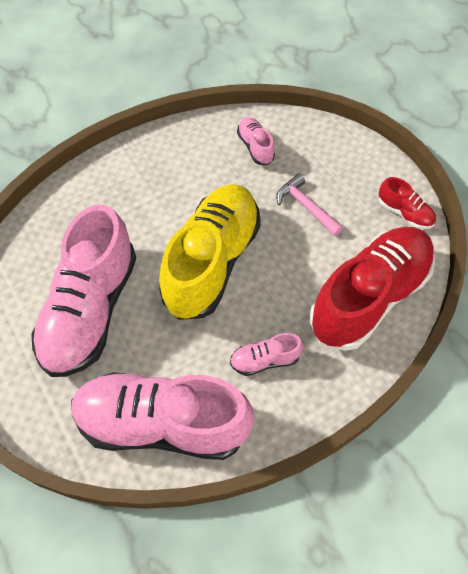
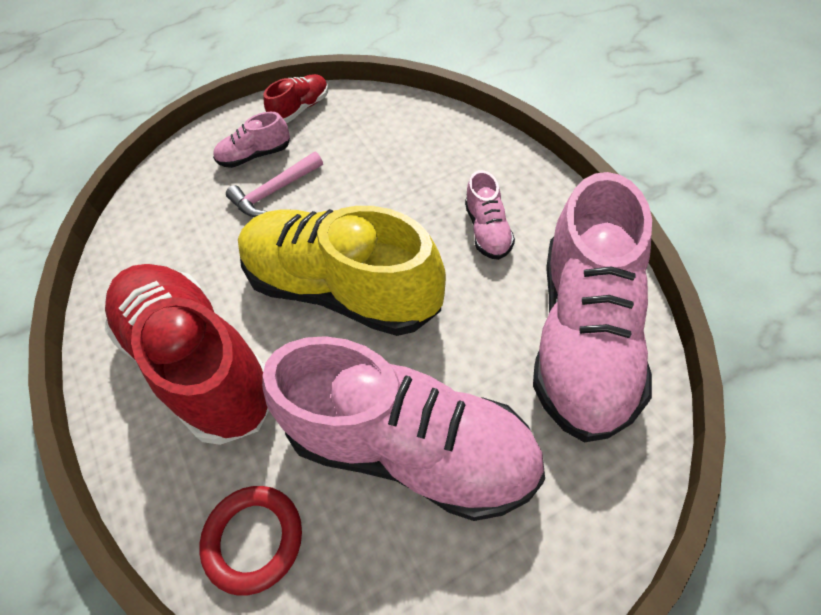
camera: 80 degrees left, 5 degrees down
pink shoe [237,117,275,165] -> pink shoe moved to [213,112,290,168]
red shoe [310,227,435,351] -> red shoe moved to [105,264,269,445]
none -> red ring [199,486,302,596]

